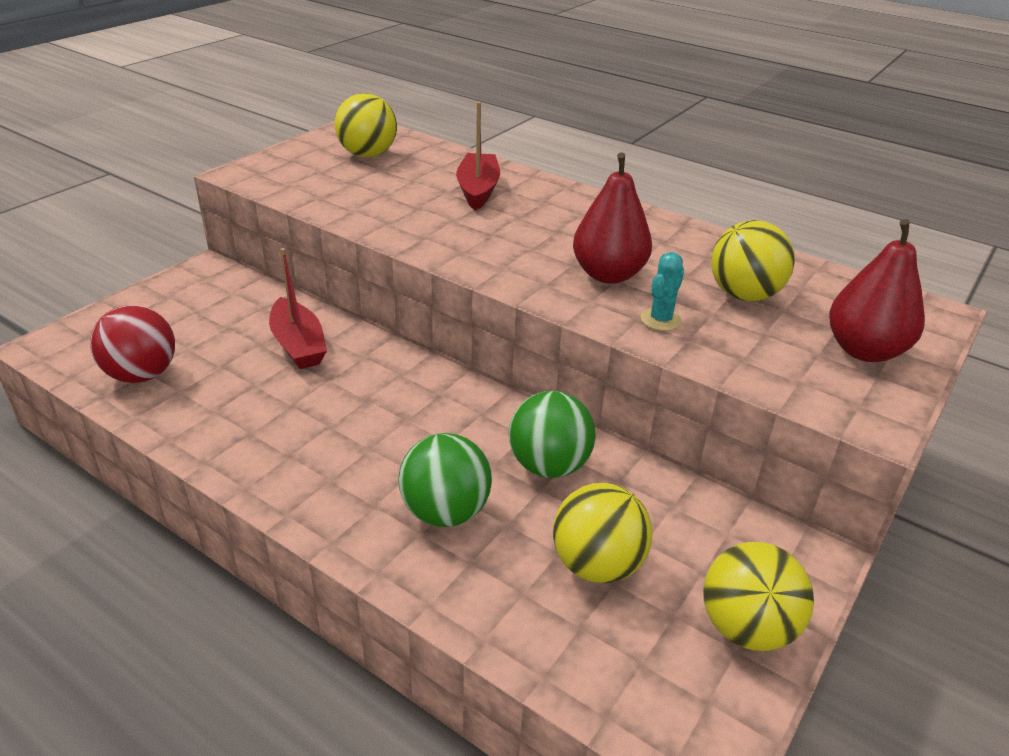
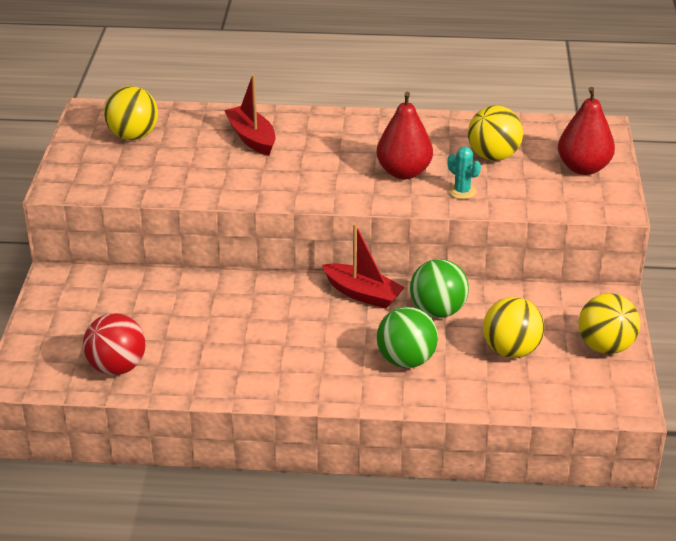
camera: 30 degrees left, 0 degrees up
red boat [269,248,327,369] -> red boat moved to [322,224,405,309]
turquoise cactus [641,252,684,331] -> turquoise cactus turned 45 degrees counterclockwise [448,147,481,199]

